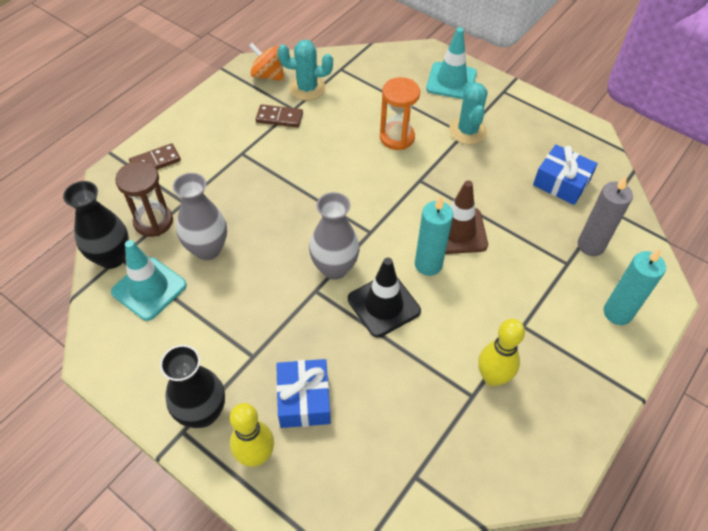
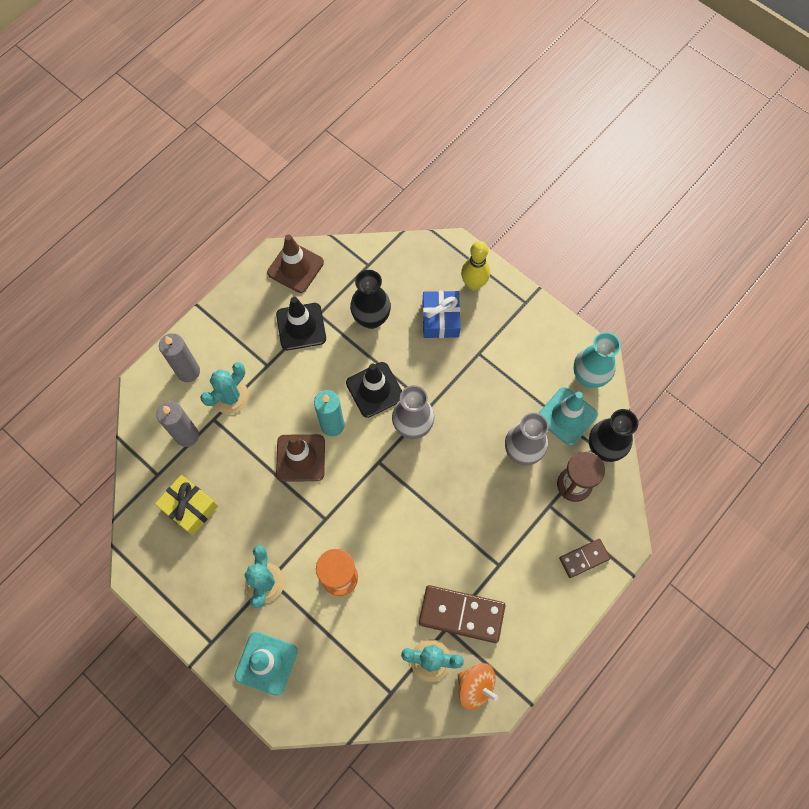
camera: 175 degrees left, 15 degrees up
black vase [160,345,225,428] -> black vase moved to [350,270,391,329]
brown domino [256,104,303,128] -> brown domino [419,585,505,643], size x1.71
yellow bowling pin [478,319,525,386] -> black traffic cone [276,297,326,350]
blue gift [533,144,598,205] -> yellow gift [155,475,218,536]
turquoise candle [604,249,666,325] -> grey candle [159,333,200,382]
none -> turquoise cactus [200,362,249,414]
none -> brown traffic cone [267,234,324,293]
none -> turquoise vase [574,332,621,388]

